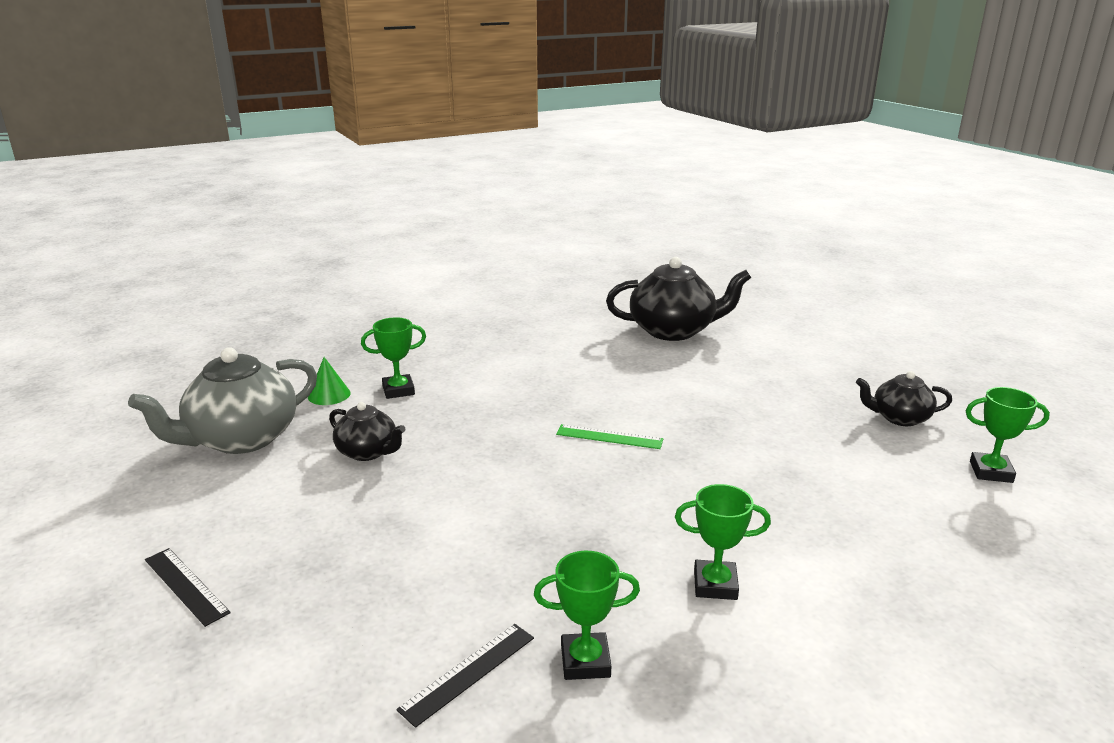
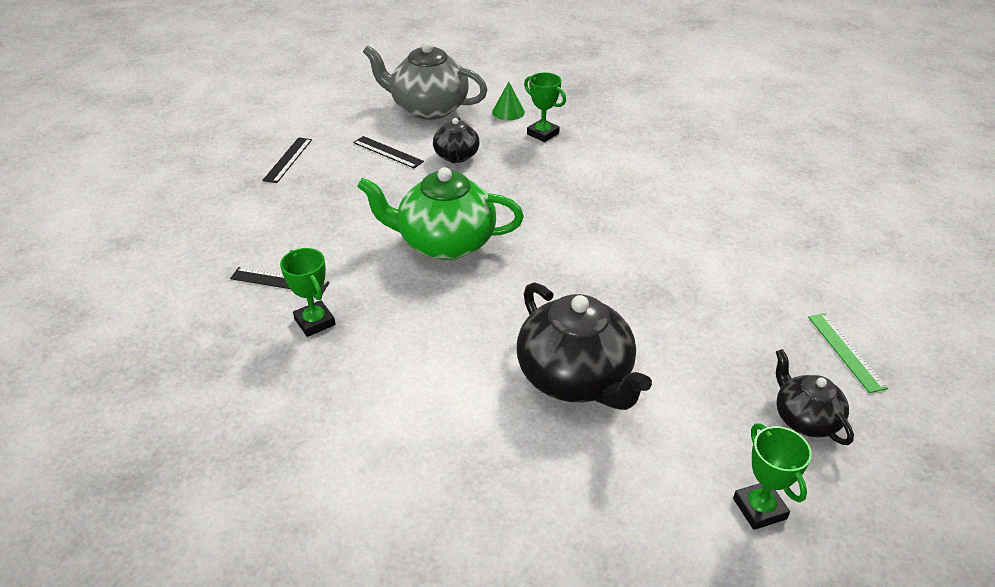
camera: 60 degrees right, 15 degrees up
green ruler [556,424,663,449] -> green ruler moved to [808,313,888,393]
black teapot [606,257,751,341] -> black teapot moved to [517,282,652,410]
green trophy [675,484,771,600] -> none
none -> black ruler [353,136,424,168]
none -> green teapot [357,167,524,260]

